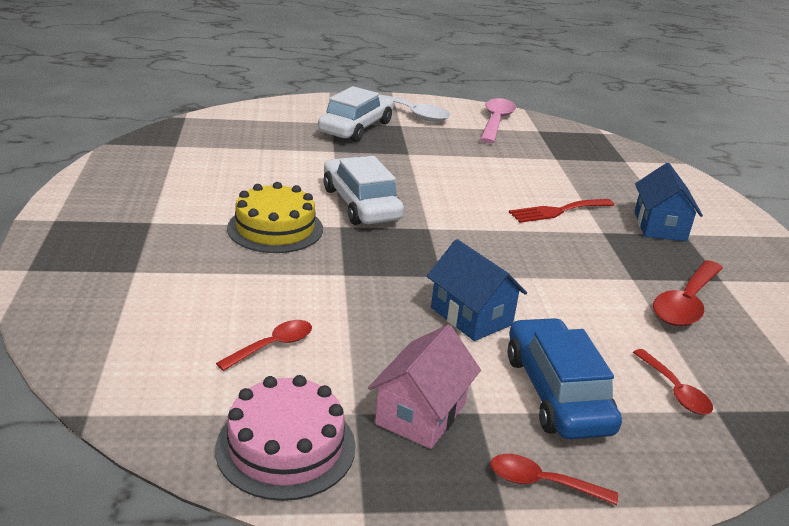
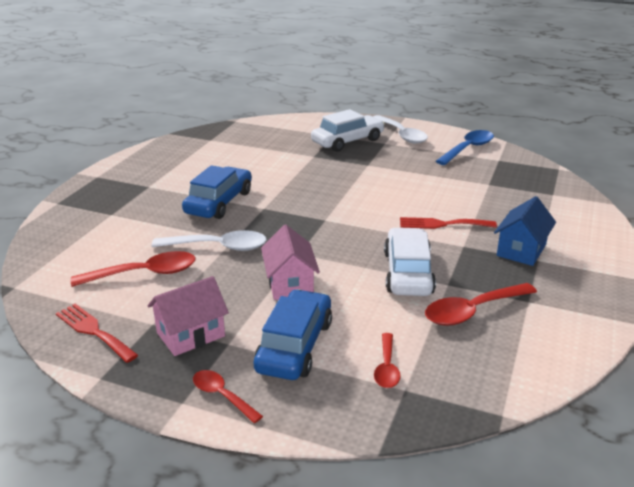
camera: 30 degrees right, 0 degrees up
pink cake [215,375,356,501] -> red fork [56,304,138,363]
red spoon [216,320,312,371] -> red spoon [71,251,196,287], size x1.69
yellow cake [227,182,323,253] -> blue car [182,165,252,219]
white car [323,156,404,225] -> white car moved to [384,228,436,296]
blue house [427,239,527,341] -> pink house [261,225,320,300]
pink spoon [480,98,516,143] -> blue spoon [436,130,494,165]
none -> white spoon [151,230,267,251]

